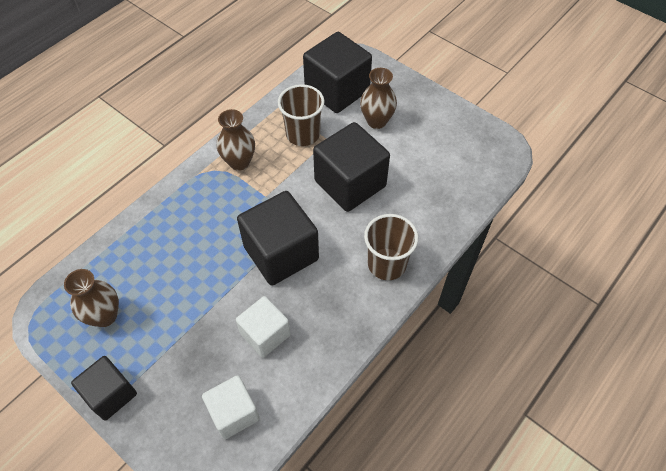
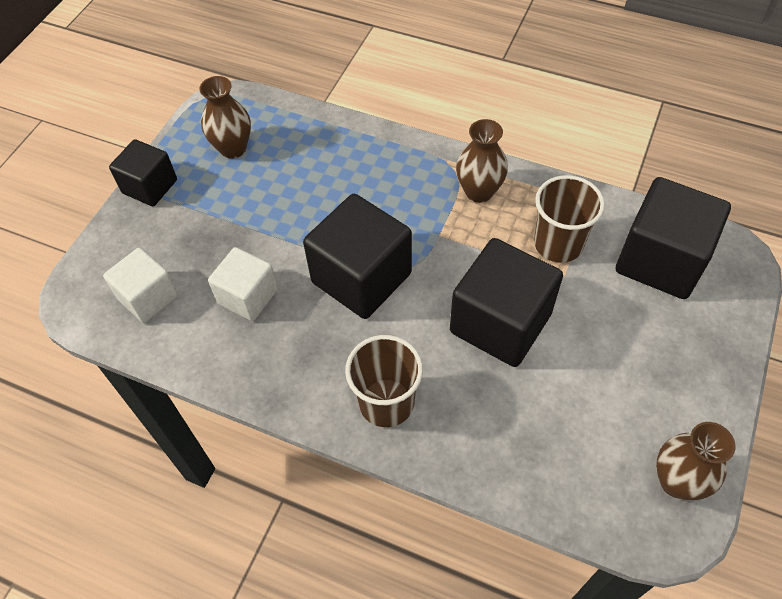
camera: 75 degrees right, 0 degrees up
brown vase [360,68,397,129] -> brown vase moved to [656,422,735,500]

